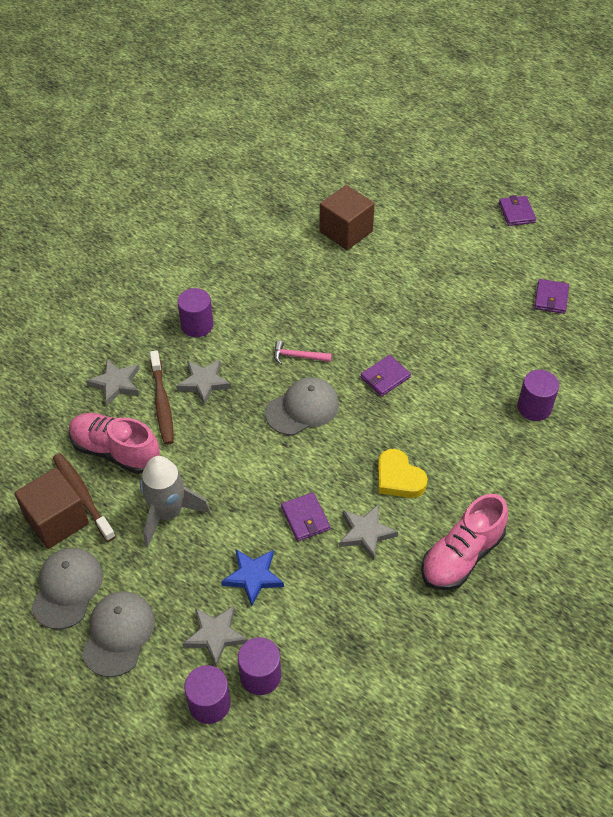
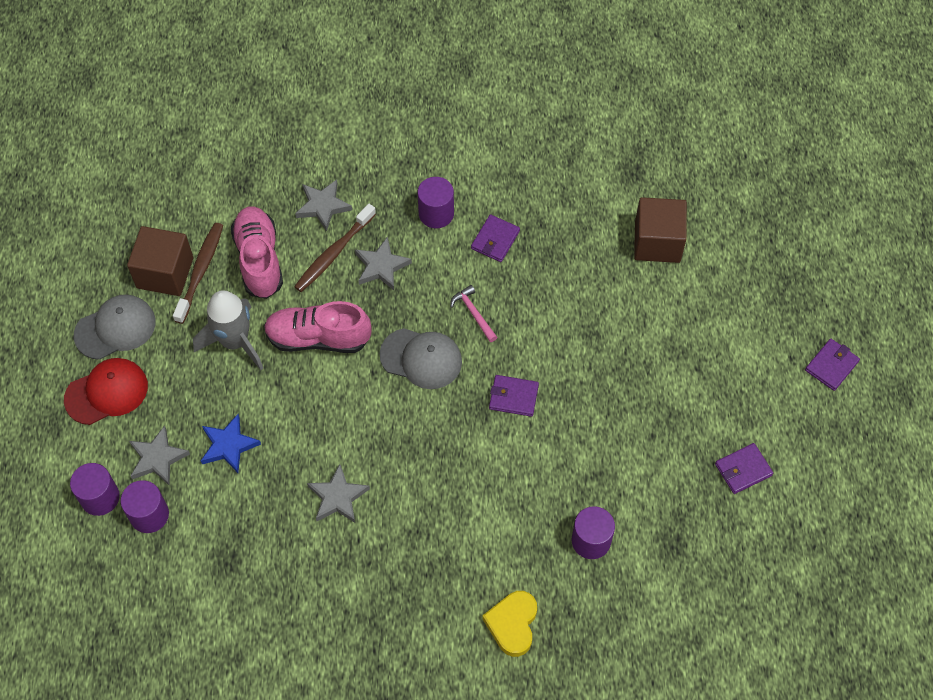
camera: 50 degrees right, 10 degrees up
grey cap [82,591,155,677] -> red cap [64,358,148,425]
purple wallet [281,492,330,541] -> purple wallet moved to [471,215,520,262]
yellow heart [378,449,428,498] -> yellow heart moved to [482,591,537,657]
pink shoe [421,494,508,590] -> pink shoe moved to [264,301,372,353]

